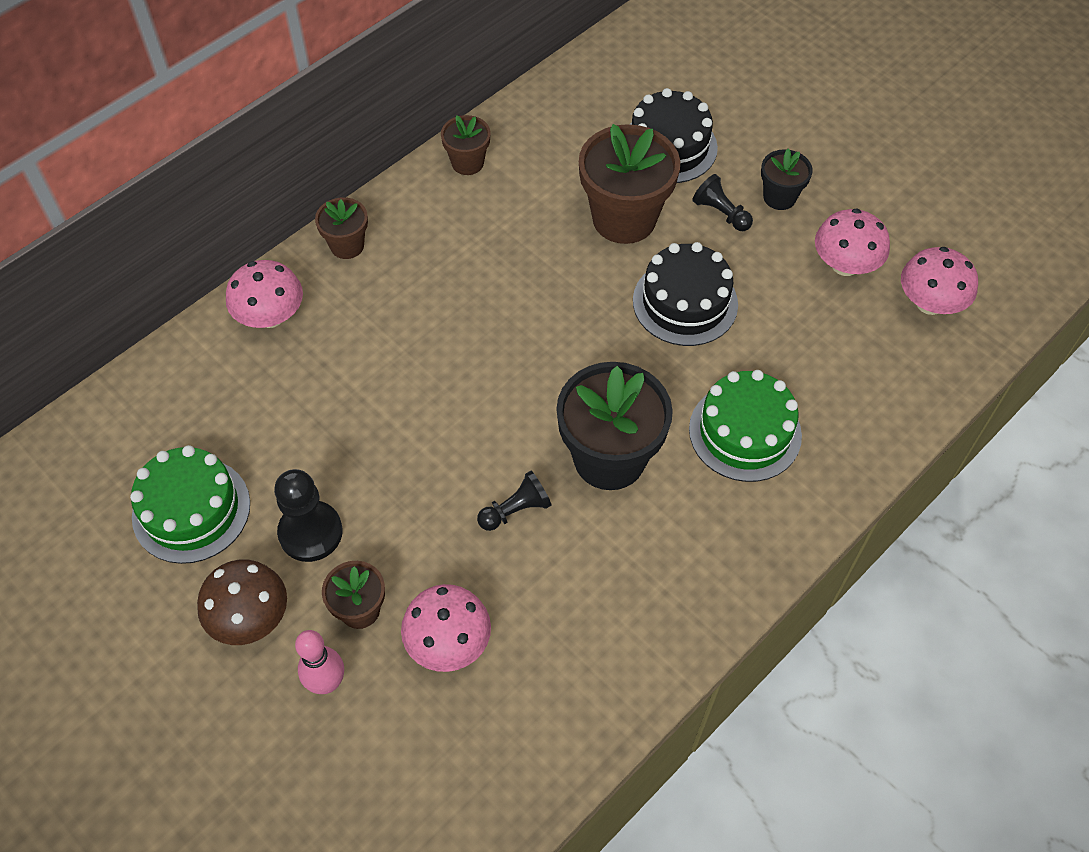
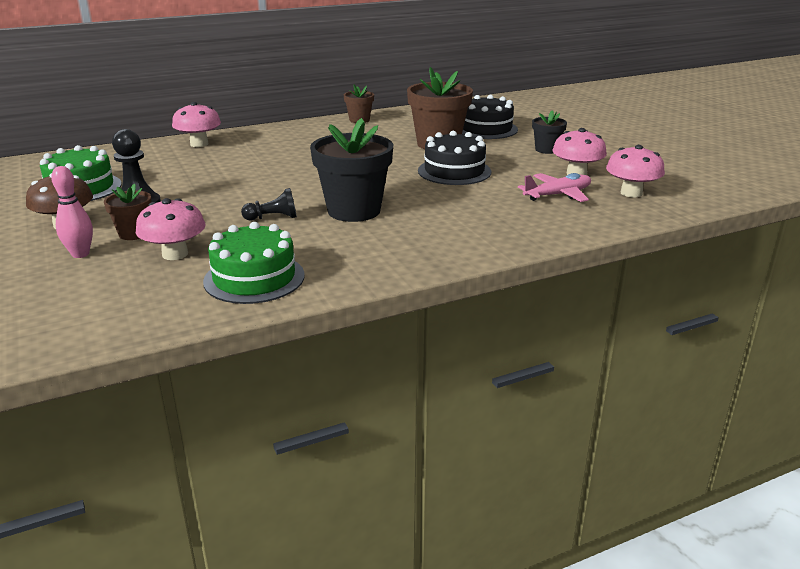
camera: 20 degrees right, 30 degrees down
brown flower pot [315,197,368,259] -> none
green cake [689,370,802,482] -> green cake moved to [203,222,305,304]
black pawn [692,174,753,231] -> none
none -> pink plane [518,173,591,202]

